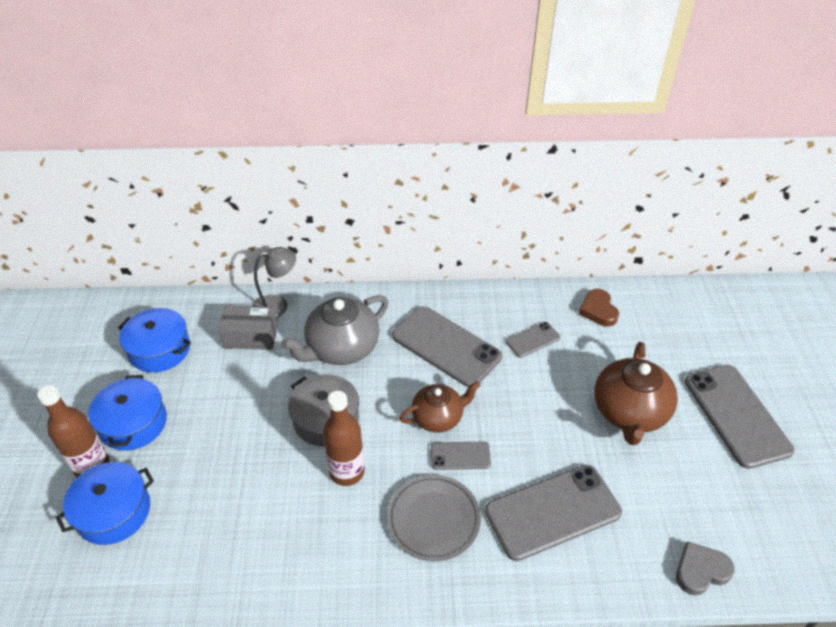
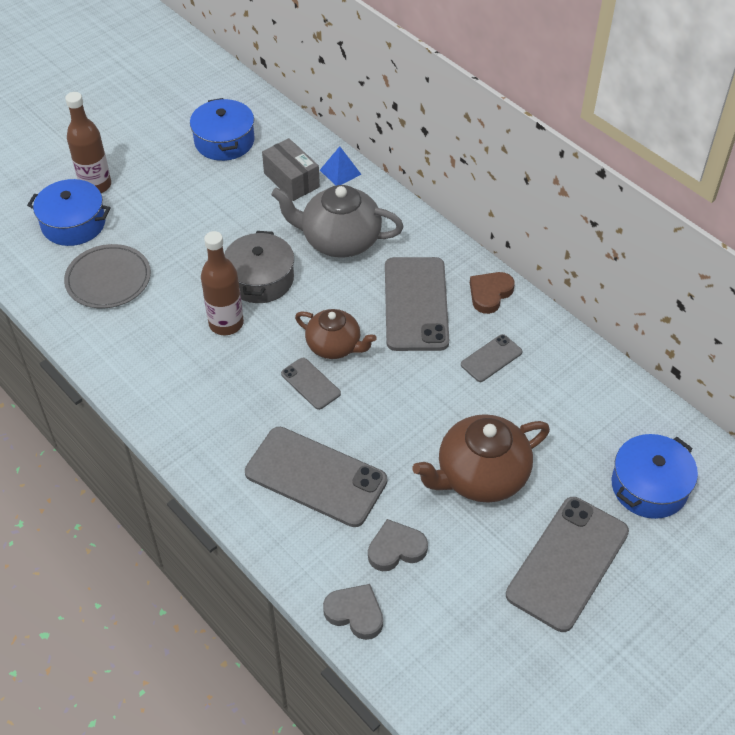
camera: 50 degrees right, 5 degrees up
blue pot [88,375,167,451] -> blue pot moved to [612,434,698,519]
grey lamp [253,247,296,318] -> blue pyramid [320,146,361,185]
grey plate [387,475,481,561] -> grey plate moved to [64,244,151,308]
grey phone [506,322,560,358] -> grey phone turned 60 degrees counterclockwise [461,334,522,382]
brown heart [579,289,619,327] -> brown heart moved to [470,272,515,314]
none -> grey heart [368,519,428,571]

